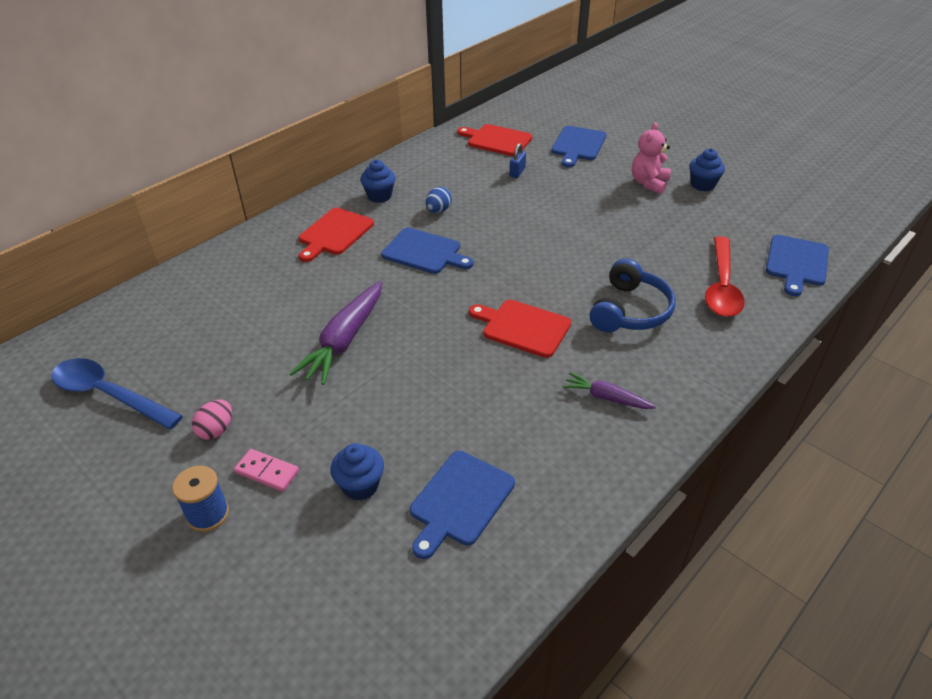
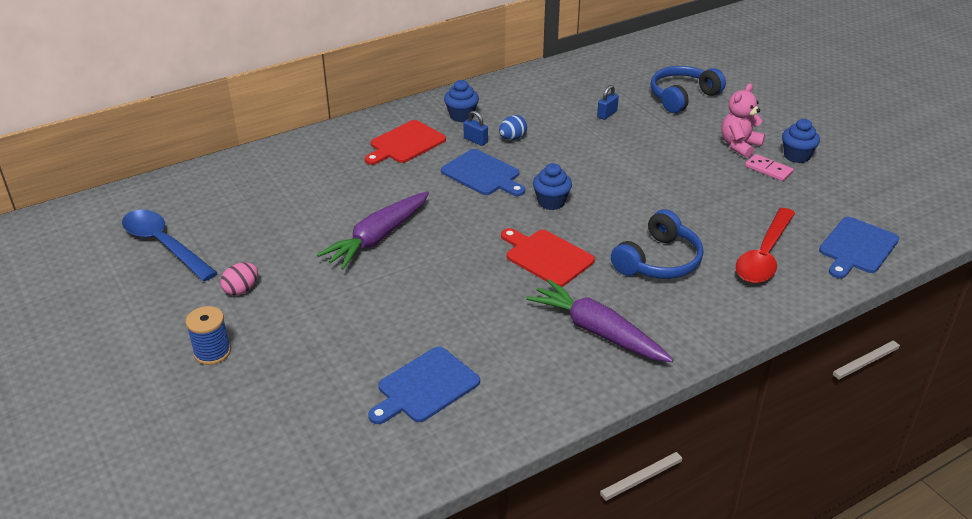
camera: 15 degrees right, 5 degrees down
pink domino [234,449,299,492] -> pink domino moved to [745,154,794,181]
blue cupcake [331,443,384,501] -> blue cupcake moved to [533,163,572,210]
red cutting board [457,124,533,156] -> none
blue cutting board [551,126,606,167] -> blue headphones [650,66,726,113]
purple carrot [563,372,656,409] -> purple carrot [526,279,674,362], size x1.81
none -> blue padlock [464,111,488,146]

